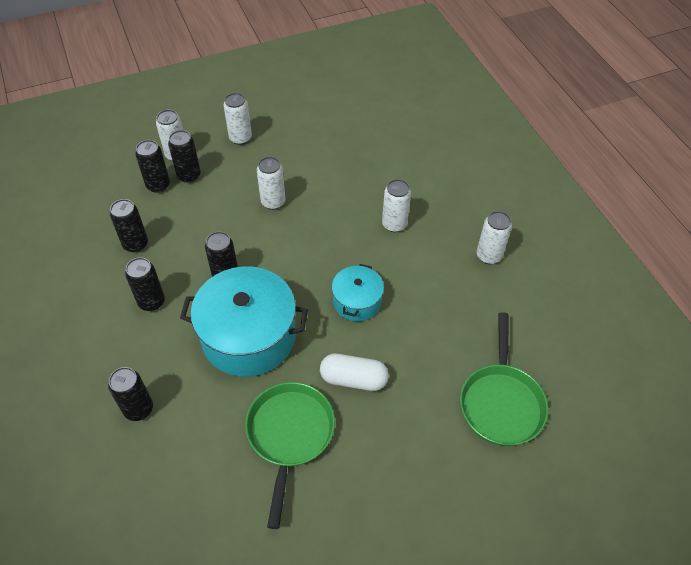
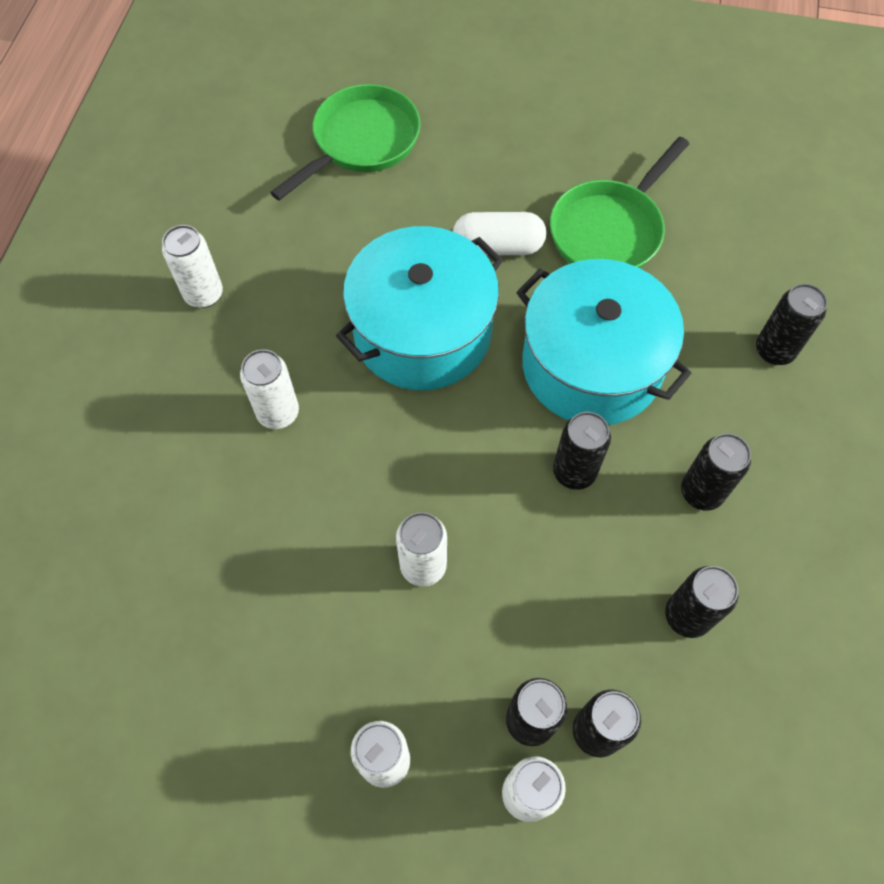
camera: 145 degrees left, 10 degrees up
white capsule [320,354,389,391] -> white capsule turned 45 degrees counterclockwise [453,212,546,255]
turquoise pot [332,264,384,321] -> turquoise pot [336,226,503,390], size x1.88

